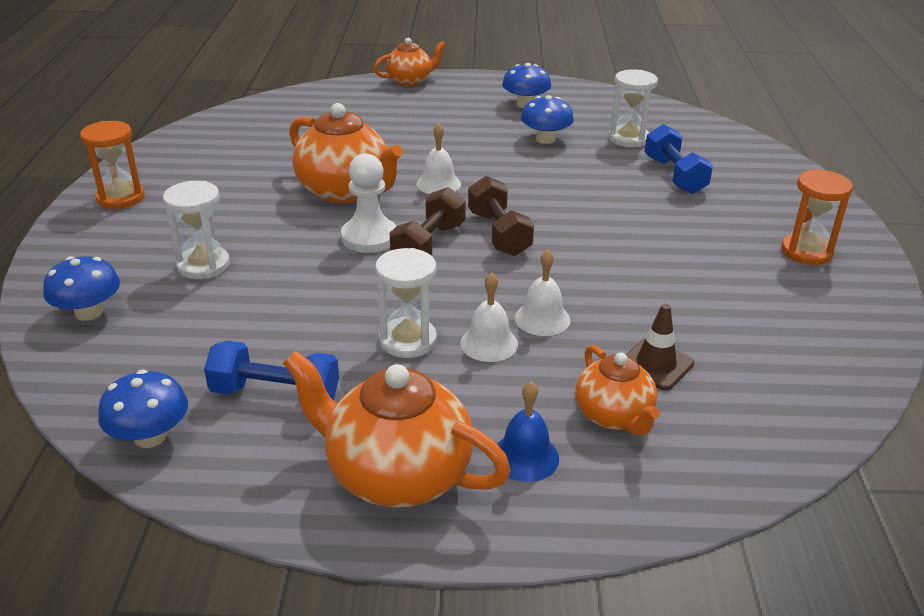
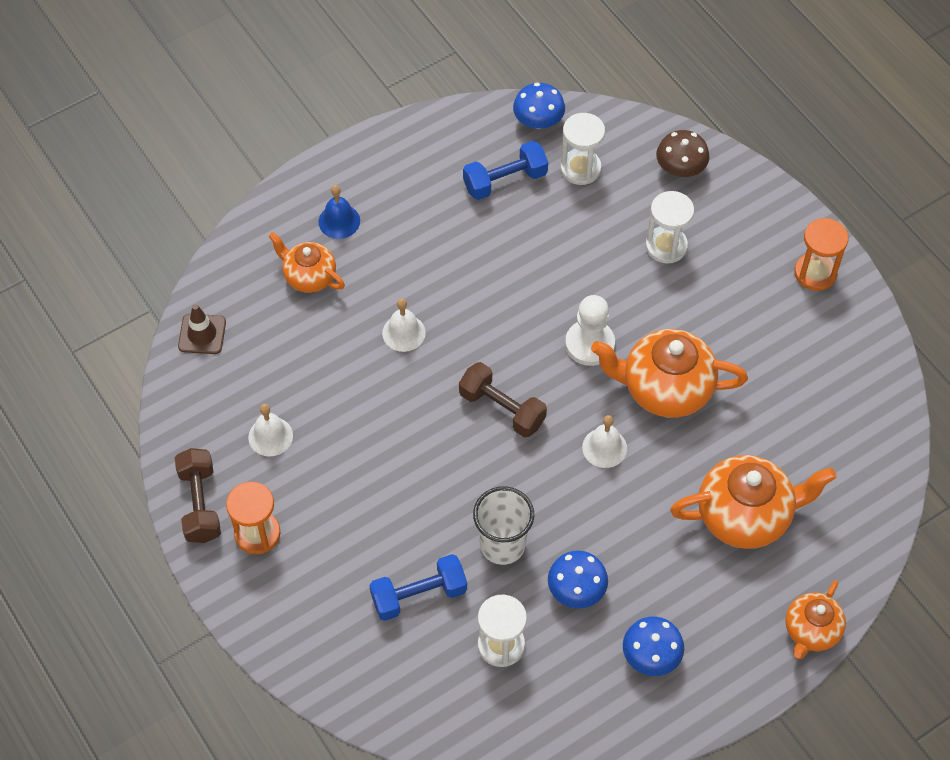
camera: 145 degrees right, 25 degrees up
blue mushroom [43,256,120,321] -> brown mushroom [656,130,709,177]
orange teapot [283,350,511,508] -> orange teapot moved to [670,455,836,549]
white hourglass [375,248,437,358] -> white hourglass moved to [560,113,605,185]
brown dumbbell [390,187,466,256] -> brown dumbbell moved to [175,448,221,543]
white bell [460,273,518,362] -> white bell moved to [248,404,293,457]
brown traffic cone [626,304,695,391] -> brown traffic cone moved to [178,304,226,354]
blue dumbbell [645,124,713,194] -> blue dumbbell turned 60 degrees counterclockwise [369,554,467,621]
none -> white cup [473,486,534,565]

